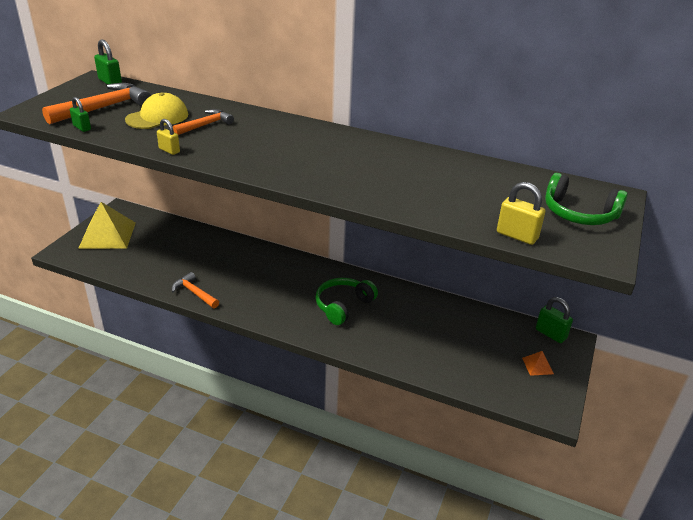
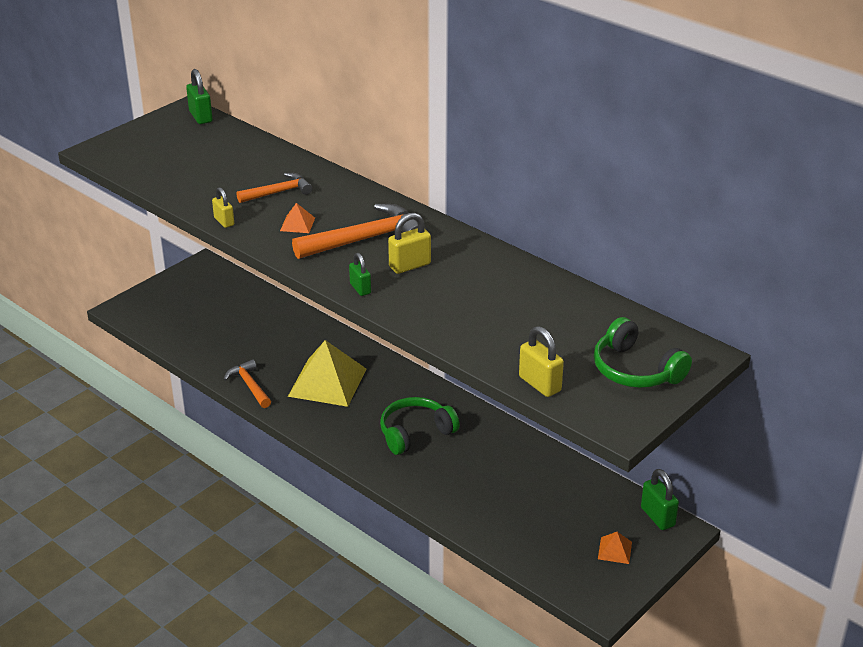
camera: 20 degrees right, 0 degrees up
orange hammer [42,83,151,125] -> orange hammer moved to [292,204,426,259]
green padlock [70,97,91,132] -> green padlock moved to [349,253,371,296]
yellow pyramid [78,202,136,249] -> yellow pyramid moved to [288,340,366,407]
yellow cap [125,92,188,129] -> none
none -> orange pyramid [280,203,315,233]
none -> yellow padlock [388,213,431,274]

